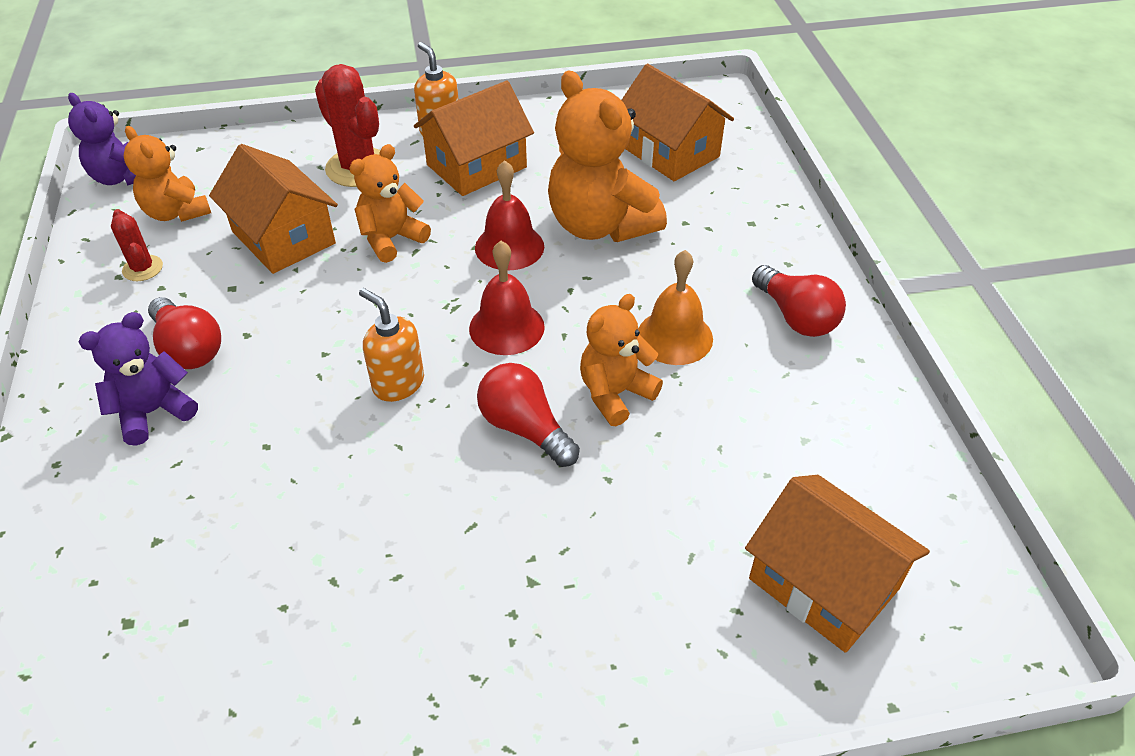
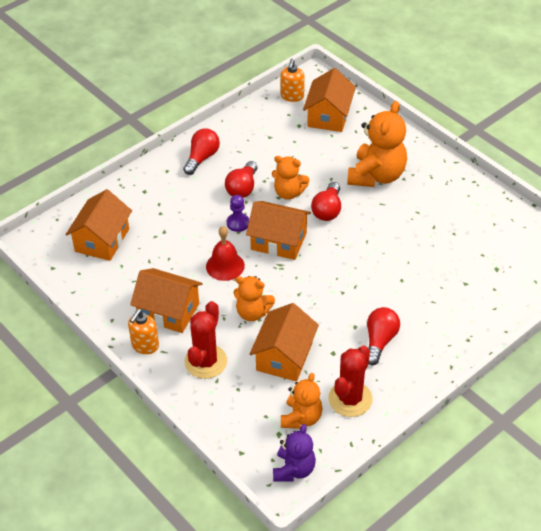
camera: 120 degrees left, 0 degrees up
purple teddy bear [79,312,198,446] -> none
red cactus [111,209,163,281] -> red cactus [328,346,373,417], size x1.86
orange soap dispenser [359,288,424,402] -> orange soap dispenser moved to [281,59,305,102]
red bell [469,241,545,355] -> orange house [246,201,311,260]
orange teddy bear [548,71,667,242] -> orange teddy bear moved to [347,101,407,187]
orange bell [638,250,713,365] -> red light bulb [225,161,258,198]
none -> purple pawn [227,195,249,232]

